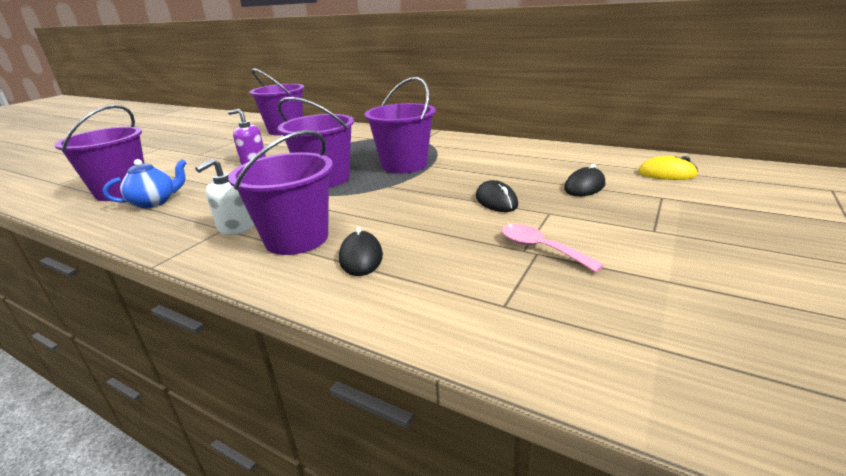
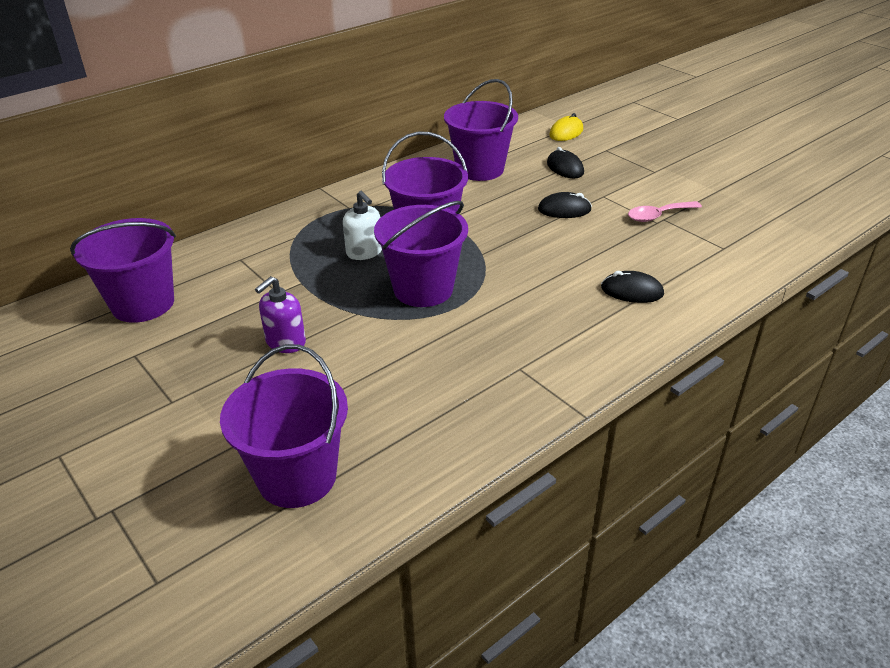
camera: 70 degrees left, 10 degrees up
blue teapot [103,159,187,208] -> none
white soap dispenser [195,158,253,235] -> white soap dispenser moved to [343,191,382,260]
purple bucket [228,130,333,255] -> purple bucket moved to [444,79,518,181]

